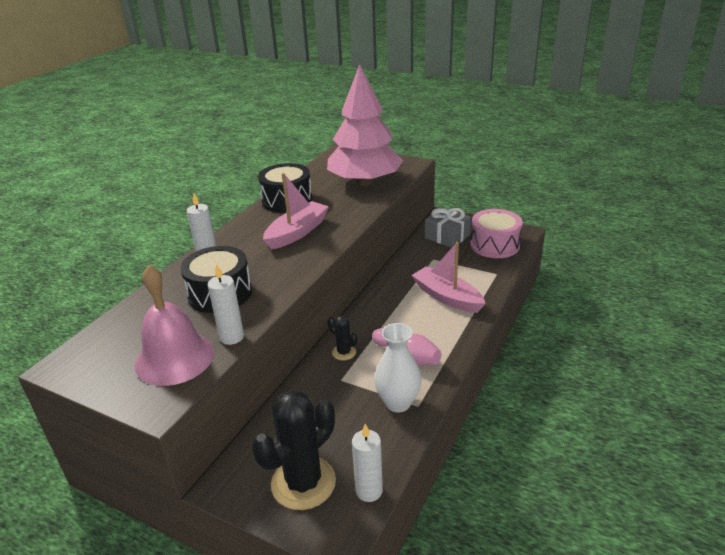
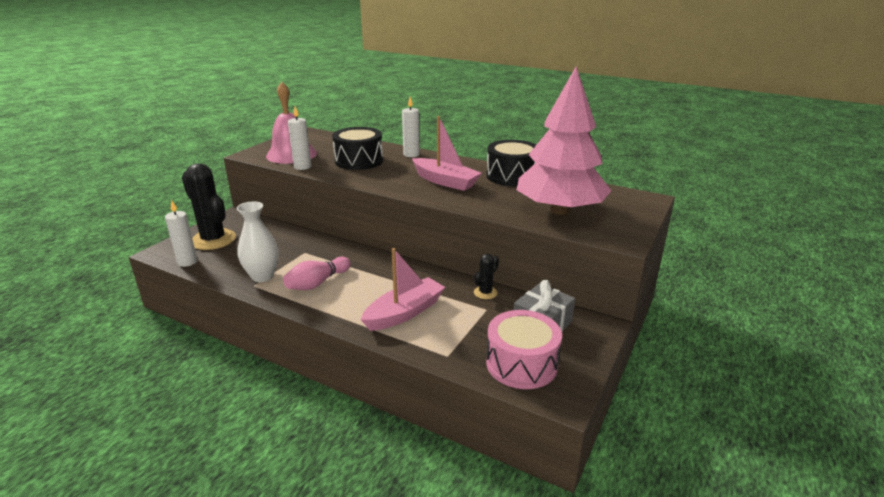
camera: 90 degrees right, 5 degrees down
black cactus [327,315,357,361] -> black cactus moved to [474,254,499,299]

